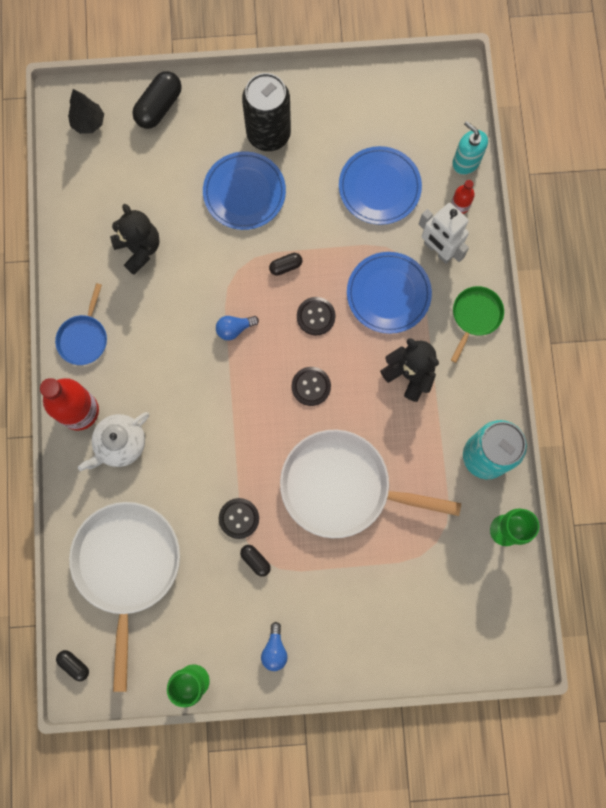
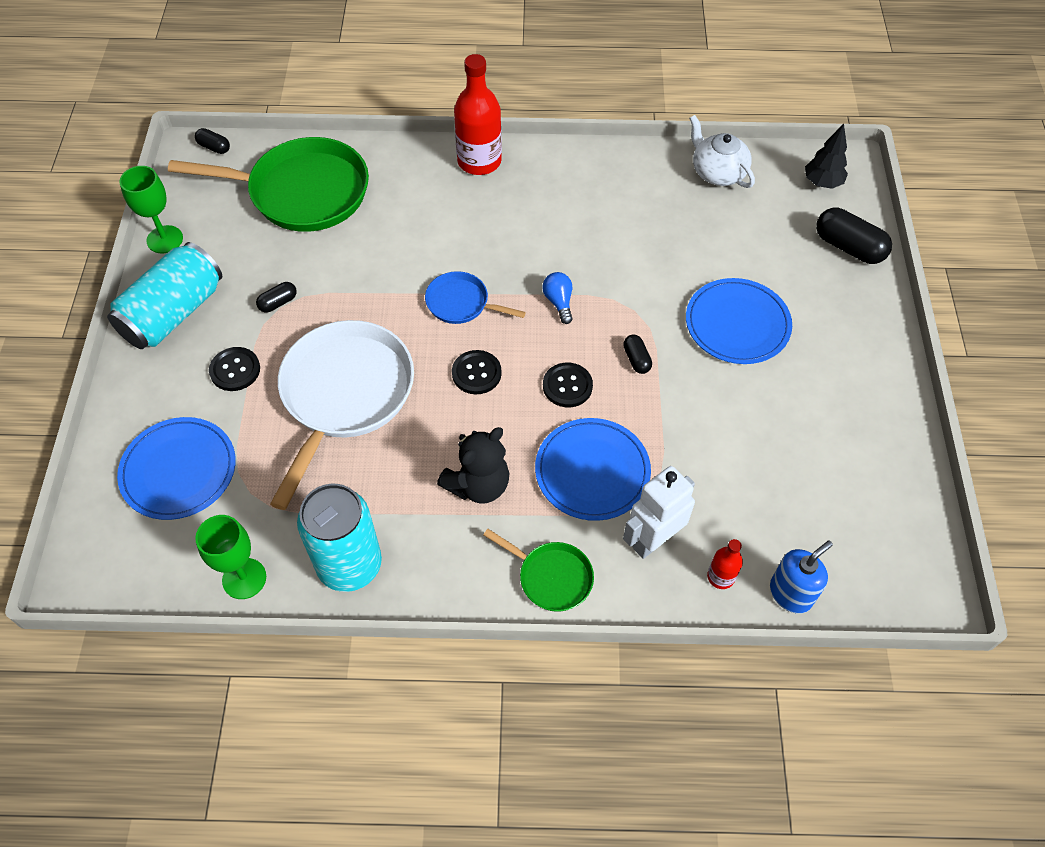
camera: 95 degrees right, 20 degrees down
blue pan [55,283,107,365] -> blue pan moved to [425,271,526,324]
black capsule [56,650,89,681] -> black capsule turned 75 degrees clockwise [195,128,230,154]
white pan [69,502,180,692] -> green pan [168,137,369,232]
white teapot [78,412,149,471] -> white teapot moved to [689,115,755,188]
black teddy bear [110,204,160,275] -> none
black button [219,498,259,539] -> black button moved to [209,347,260,391]
black can [242,73,291,151] -> none
blue light bulb [261,622,287,671] -> turquoise can [107,242,222,349]
blue plate [339,146,422,225] -> blue plate moved to [117,417,236,520]
turquoise soap dispenser [452,121,488,175] -> blue soap dispenser [770,541,833,613]

